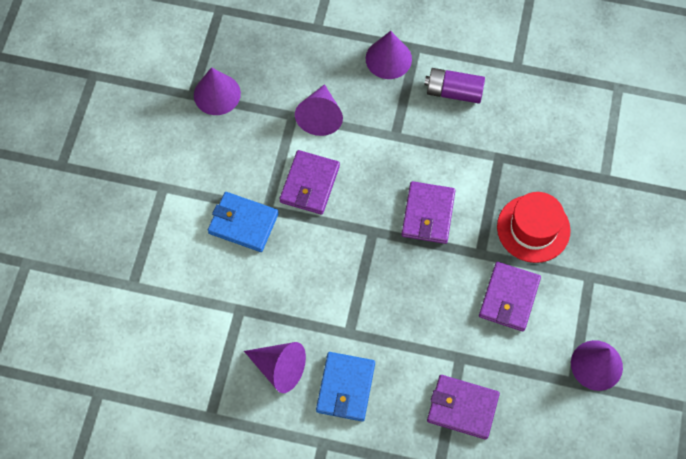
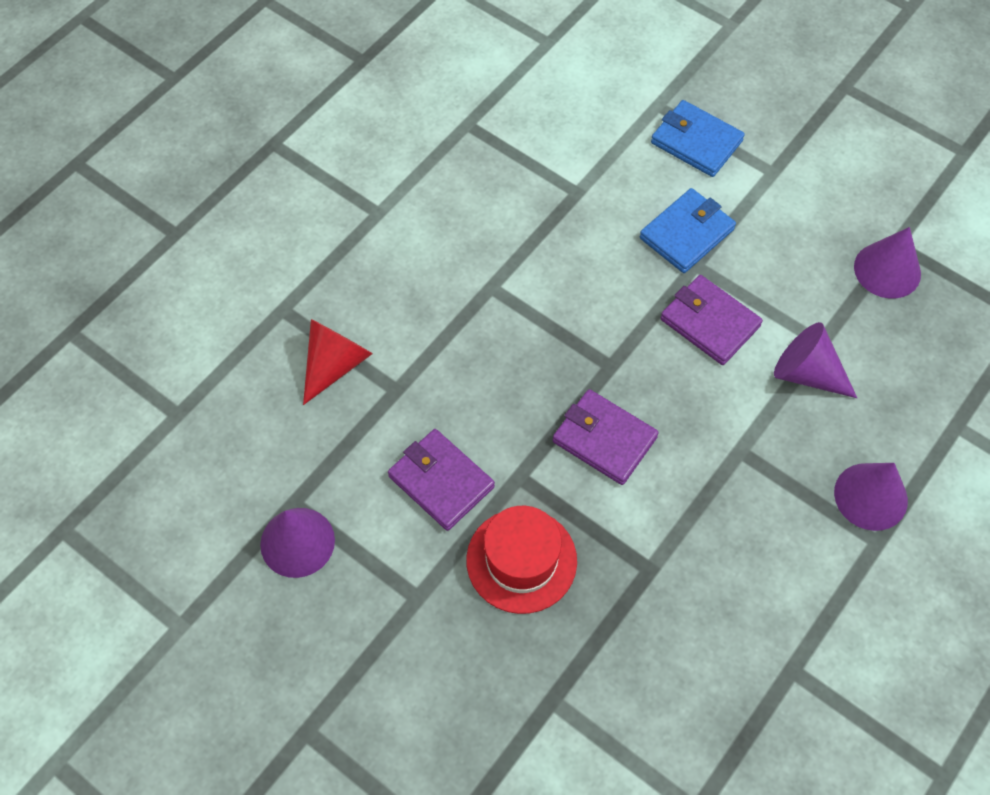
camera: 115 degrees right, 5 degrees down
purple cone [244,342,306,393] -> none
blue wallet [316,352,375,421] -> blue wallet moved to [651,100,745,177]
purple battery [424,68,485,103] -> none
purple wallet [427,375,500,440] -> red cone [303,319,373,405]

